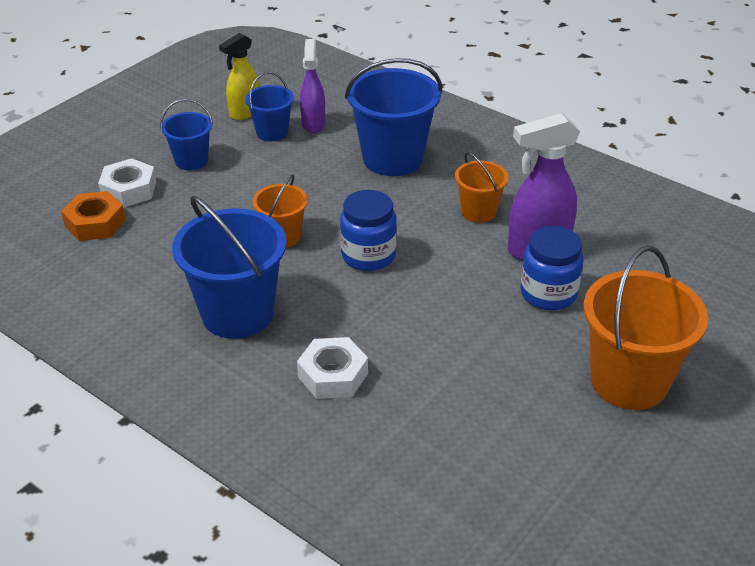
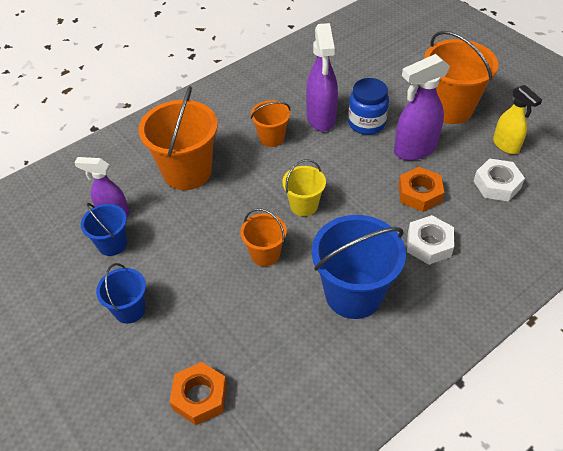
camera: 75 degrees left, 10 degrees up
white nut [98,158,156,207] -> white nut moved to [474,158,525,202]
yellow spray bottle [219,33,260,120] -> yellow spray bottle moved to [493,85,542,154]
blue jar [340,190,397,271] -> yellow bucket [283,159,326,216]
blue bucket [345,58,442,176] -> orange bucket [138,86,218,190]
none -> purple spray bottle [394,54,450,161]
none -> orange nut [398,167,444,212]

